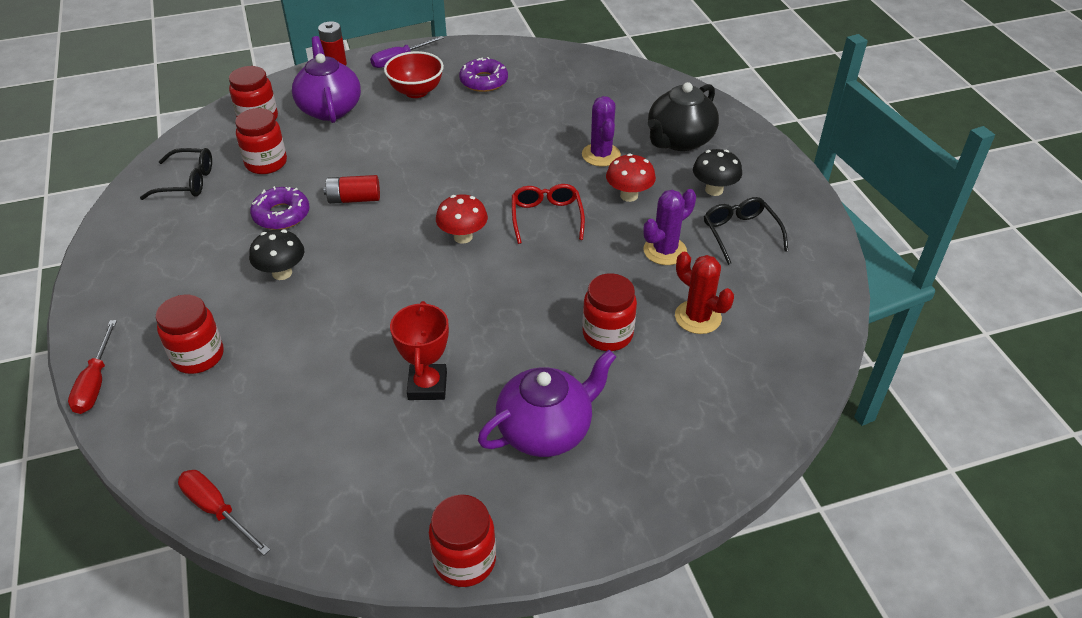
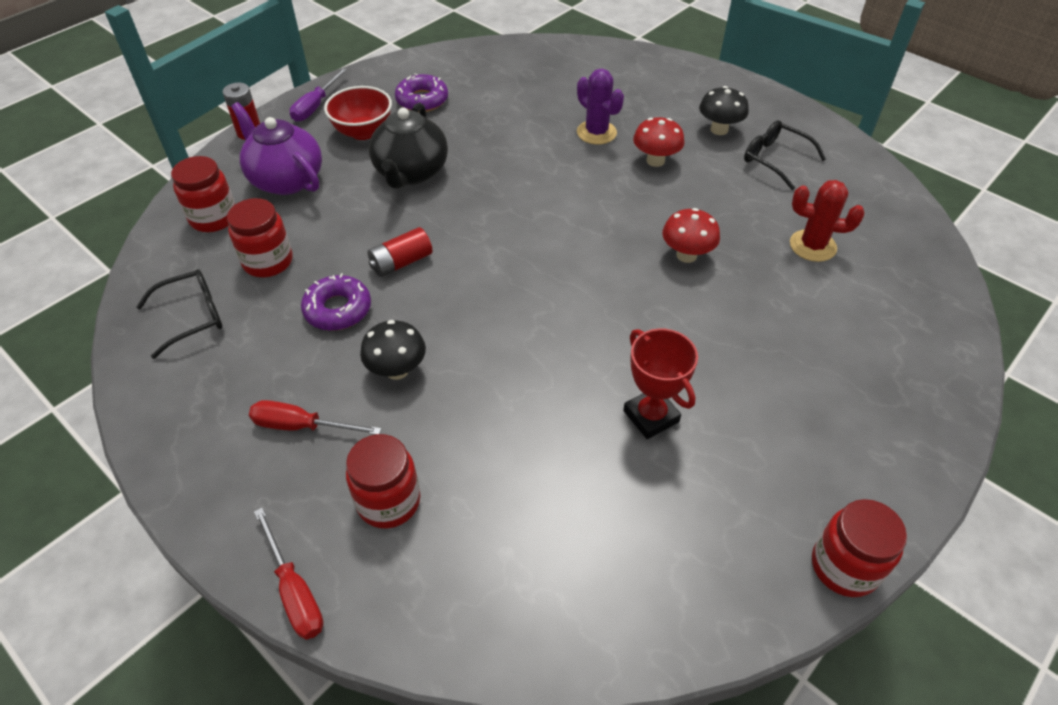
camera: 30 degrees left, 5 degrees up
red screwdriver [178,470,270,555] -> red screwdriver moved to [249,400,381,435]
red mushroom [436,194,488,244] -> red mushroom moved to [662,208,720,263]
purple teapot [478,350,616,457] -> none
red glasses [512,184,585,244] -> none
red jar [583,273,637,351] -> none
purple cactus [643,189,696,265] -> none
black teapot [648,82,719,151] -> black teapot moved to [369,102,448,189]

